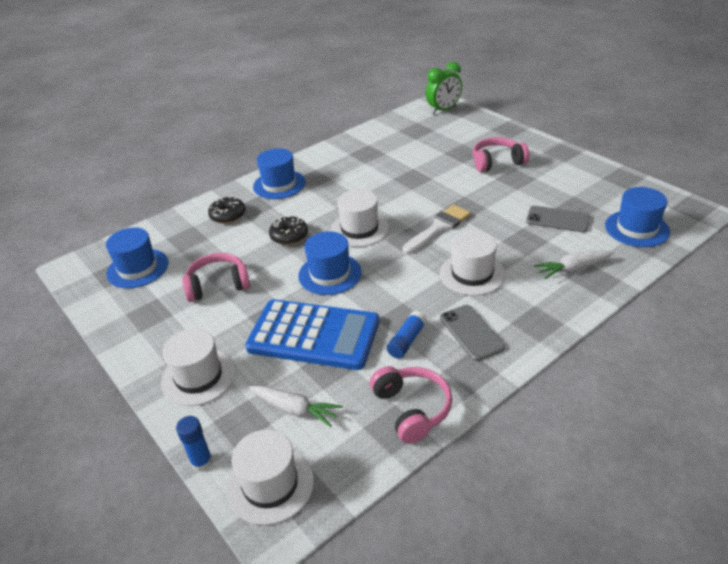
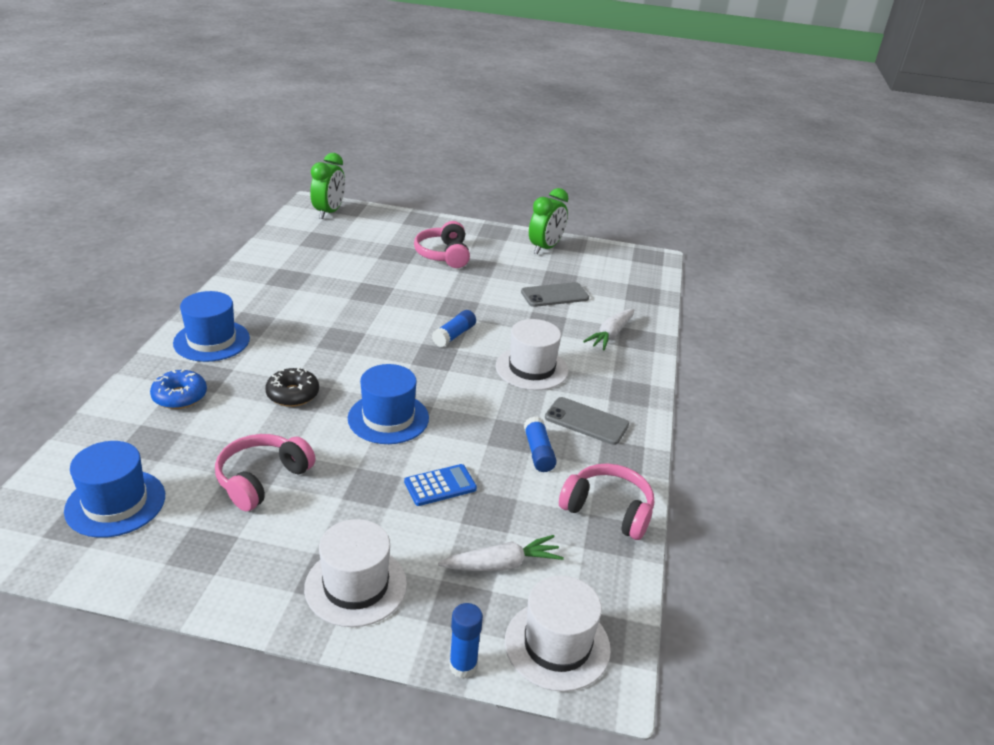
camera: 45 degrees left, 5 degrees down
black donut [208,197,246,224] -> blue donut [150,369,207,409]
blue calculator [245,299,379,370] -> blue calculator [404,464,477,506], size x0.43
white hat [331,189,389,247] -> none
white brush [402,205,471,254] -> blue glue stick [432,310,476,347]
pink headphones [473,137,530,172] -> pink headphones turned 45 degrees counterclockwise [414,221,470,268]
blue hat [605,187,670,247] -> none
none -> green clock [529,188,569,254]

